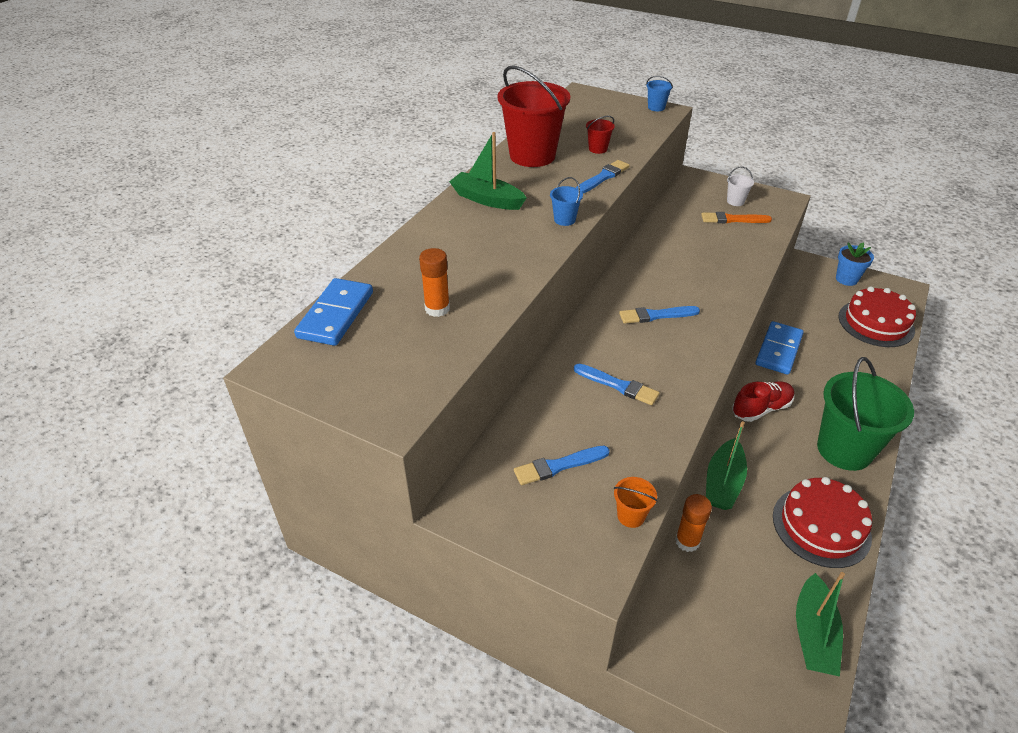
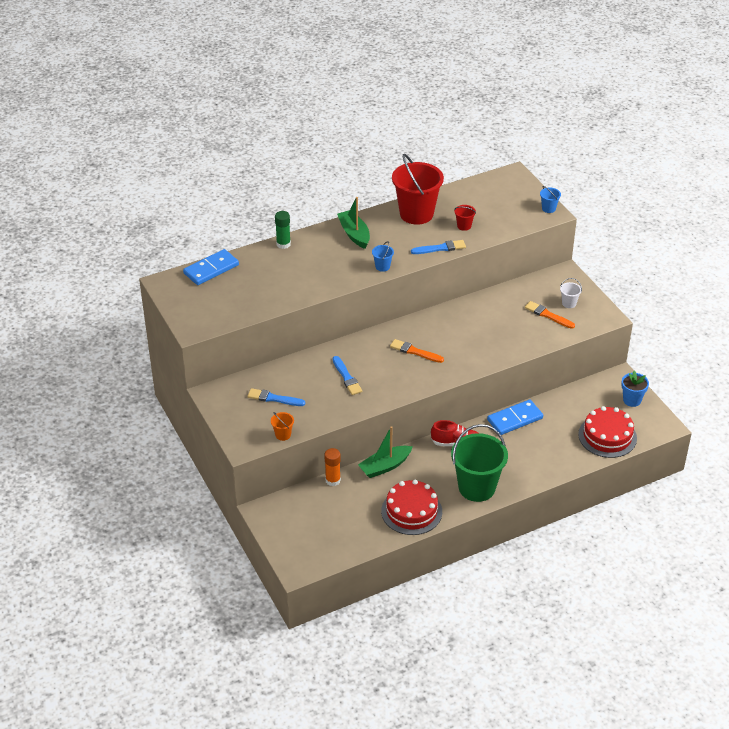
camera: 35 degrees right, 0 degrees up
orange glue stick [419,248,450,317] -> none
blue brush [619,306,700,324] -> orange brush [390,339,444,363]
green boat [796,572,845,677] -> none
none -> green glue stick [275,211,291,249]

